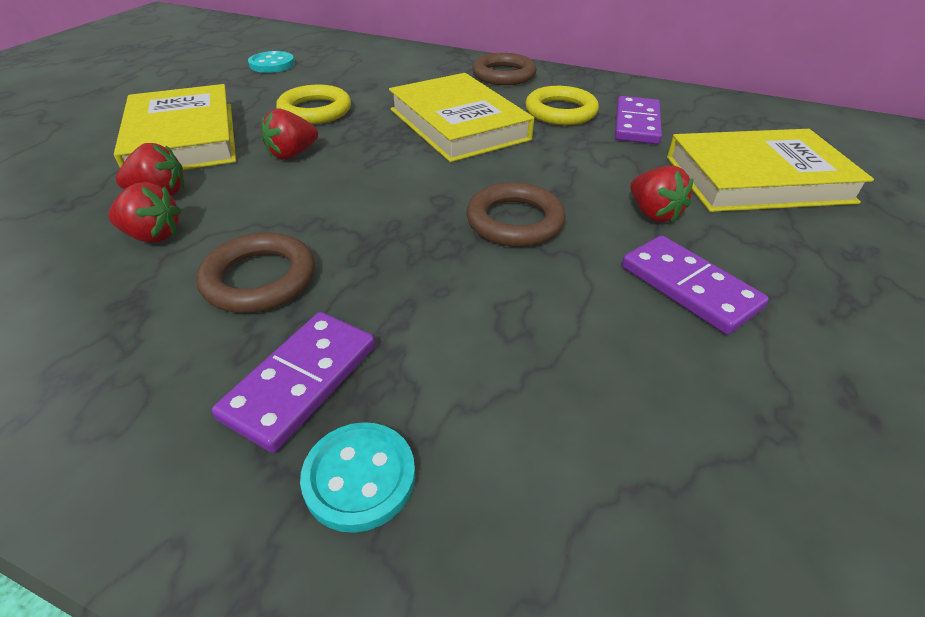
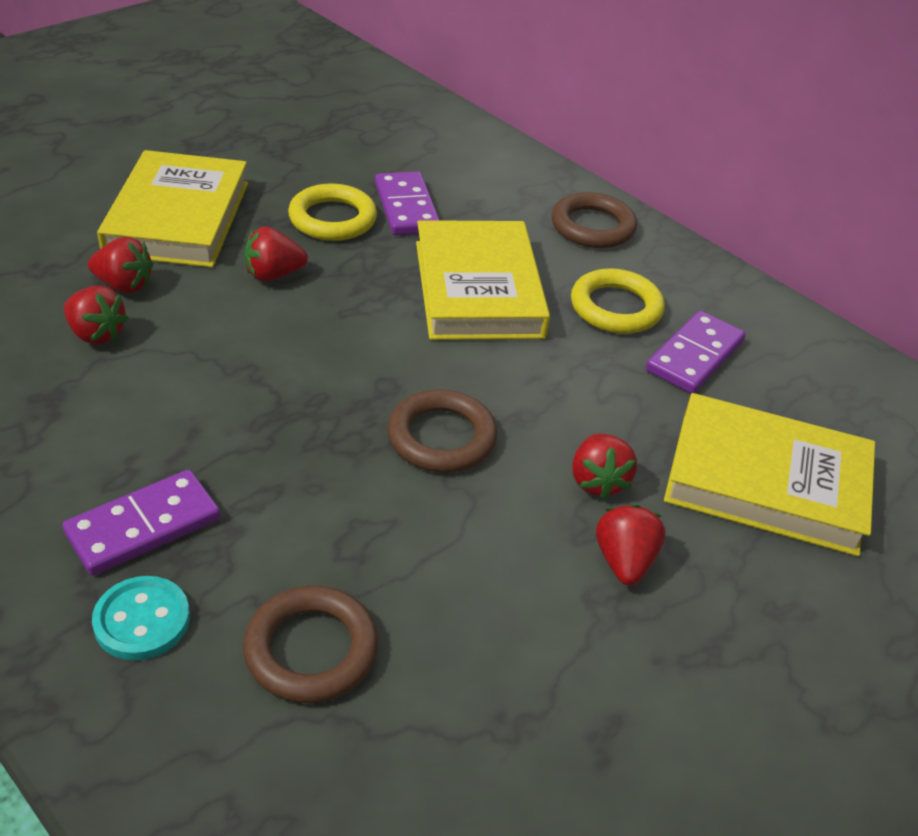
camera: 20 degrees right, 0 degrees up
brown ring [196,233,315,313] -> brown ring moved to [243,585,378,703]
turquoise button [248,51,295,73] -> none
purple domino [622,235,769,335] -> purple domino moved to [375,171,440,235]
none -> red strawberry [596,504,665,585]

